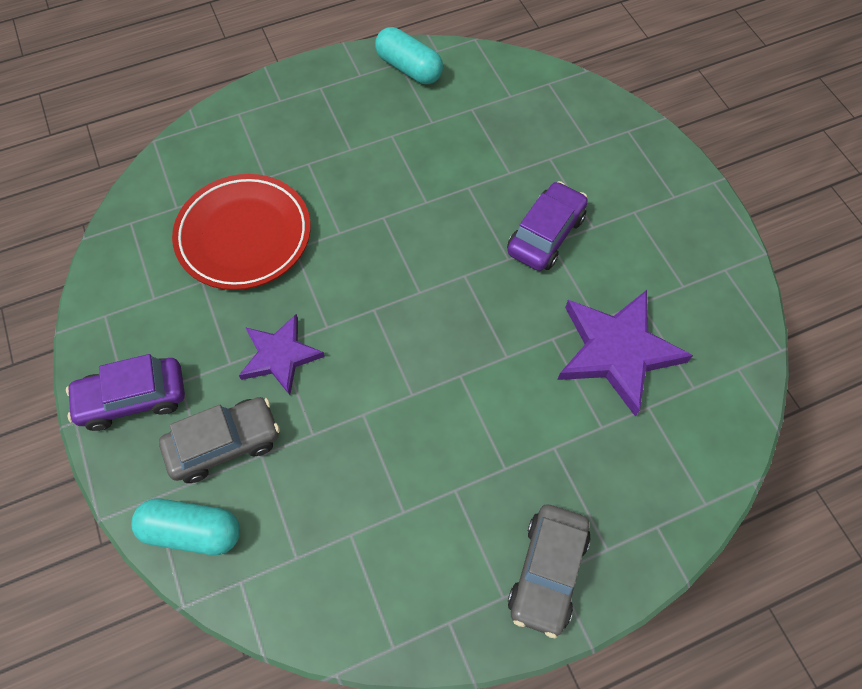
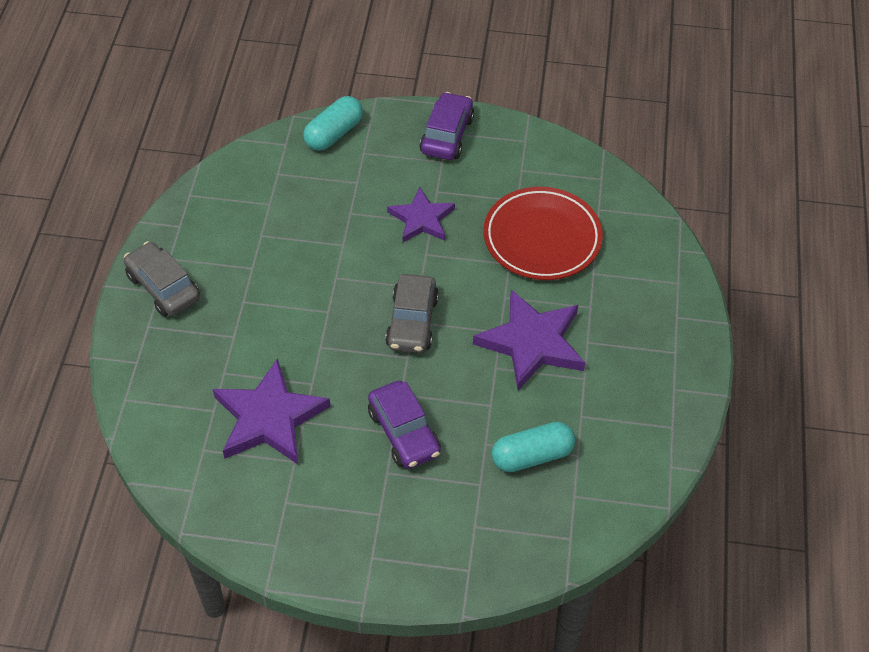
camera: 120 degrees right, 10 degrees down
grey car [159,397,280,483] -> grey car moved to [385,274,439,353]
turquoise capsule [375,27,443,84] -> turquoise capsule moved to [492,422,575,472]
none -> purple star [473,289,585,390]

